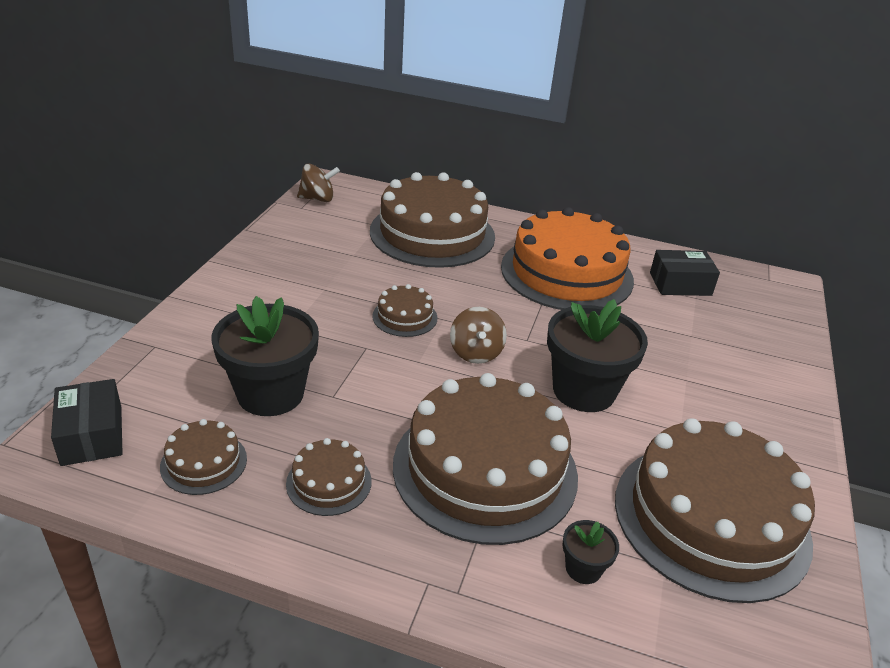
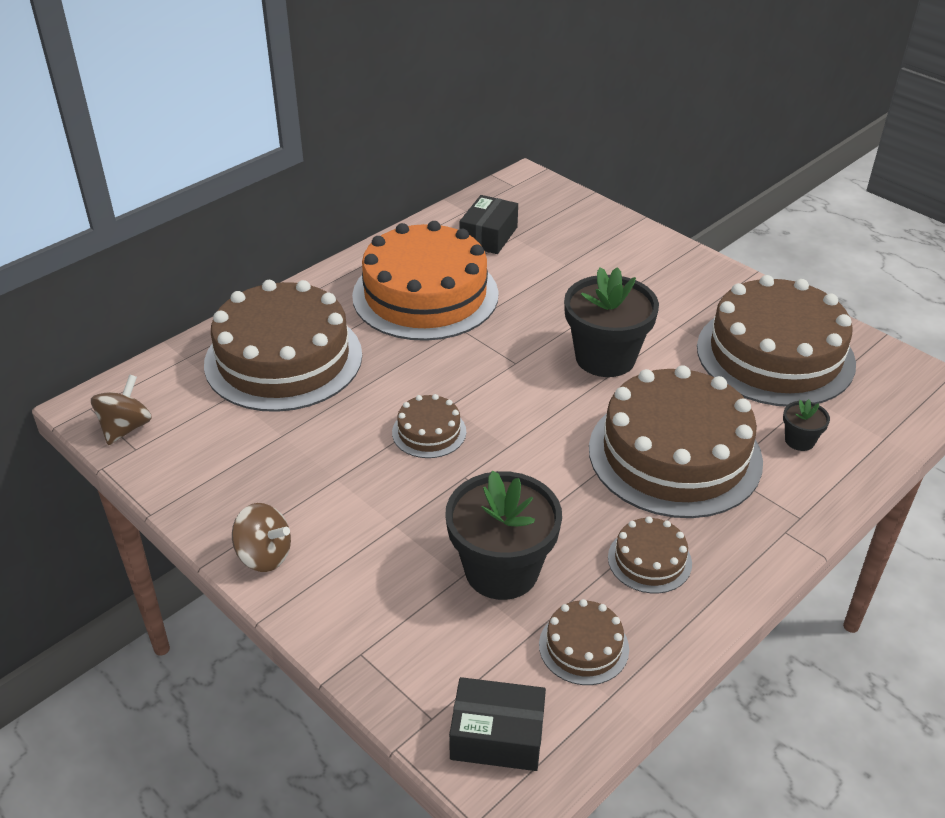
camera: 60 degrees left, 5 degrees up
brown spinning top [450,307,507,364] -> brown spinning top moved to [232,503,291,572]

